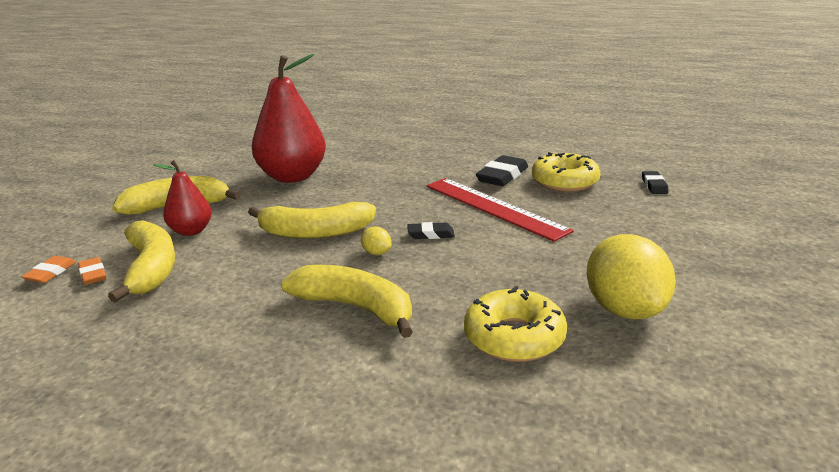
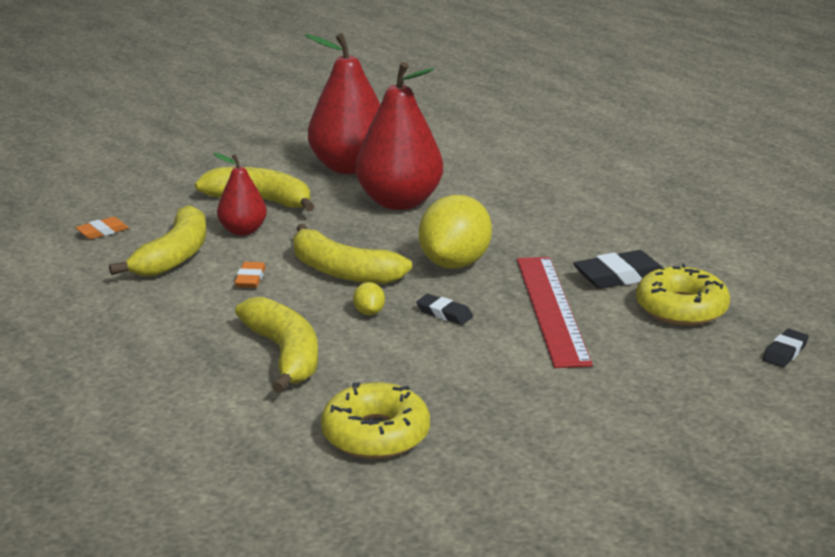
camera: 35 degrees right, 0 degrees up
orange eraser [78,257,106,285] -> orange eraser moved to [234,262,266,288]
yellow lemon [587,234,676,319] -> yellow lemon moved to [419,195,492,269]
none -> red pear [305,33,380,174]

